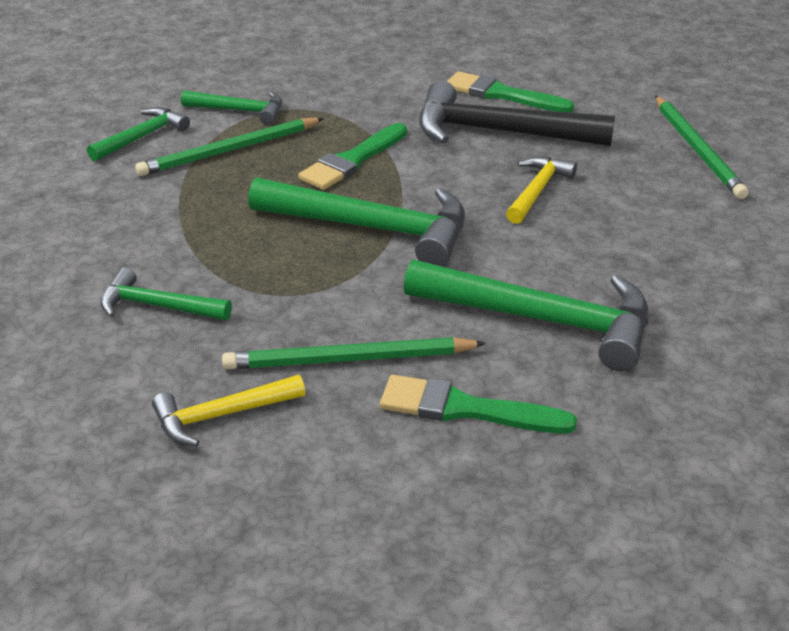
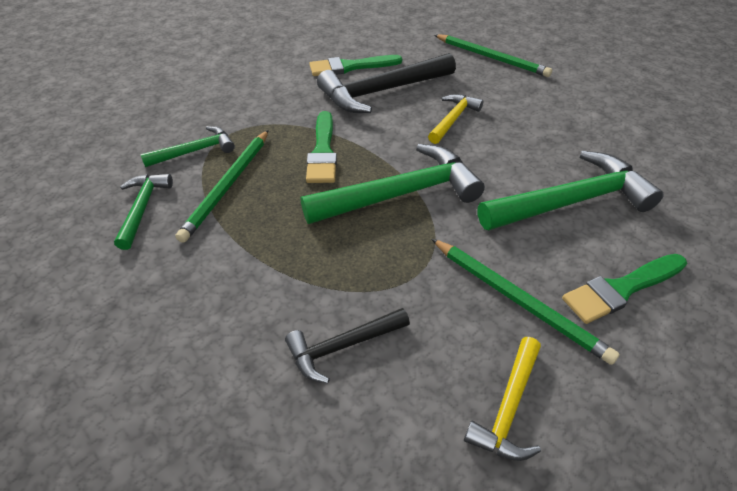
camera: 40 degrees left, 10 degrees up
green hammer [100,267,232,320] -> black hammer [285,308,410,384]
green pencil [222,337,486,369] -> green pencil turned 90 degrees counterclockwise [432,239,620,365]
yellow hammer [506,156,577,224] -> yellow hammer turned 45 degrees clockwise [428,94,483,144]

